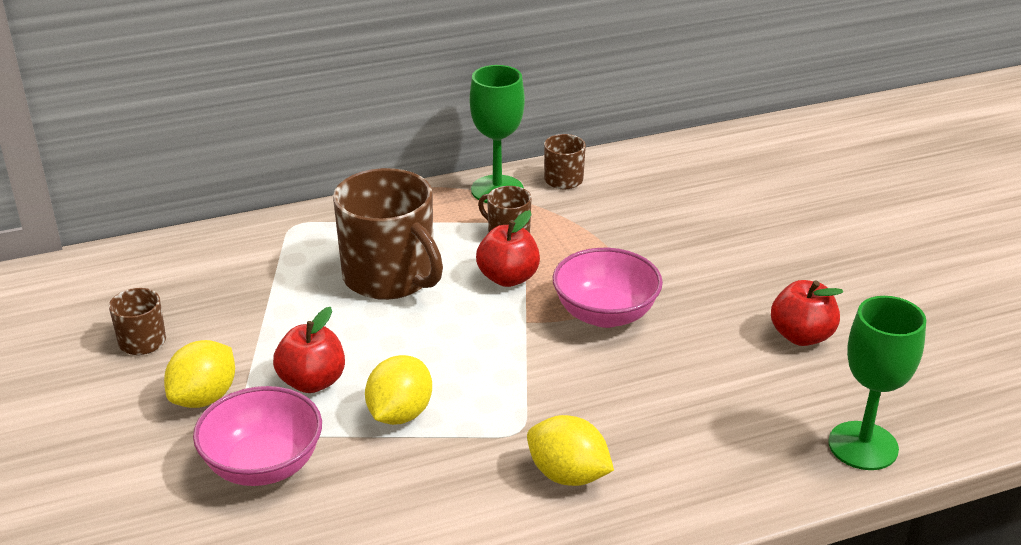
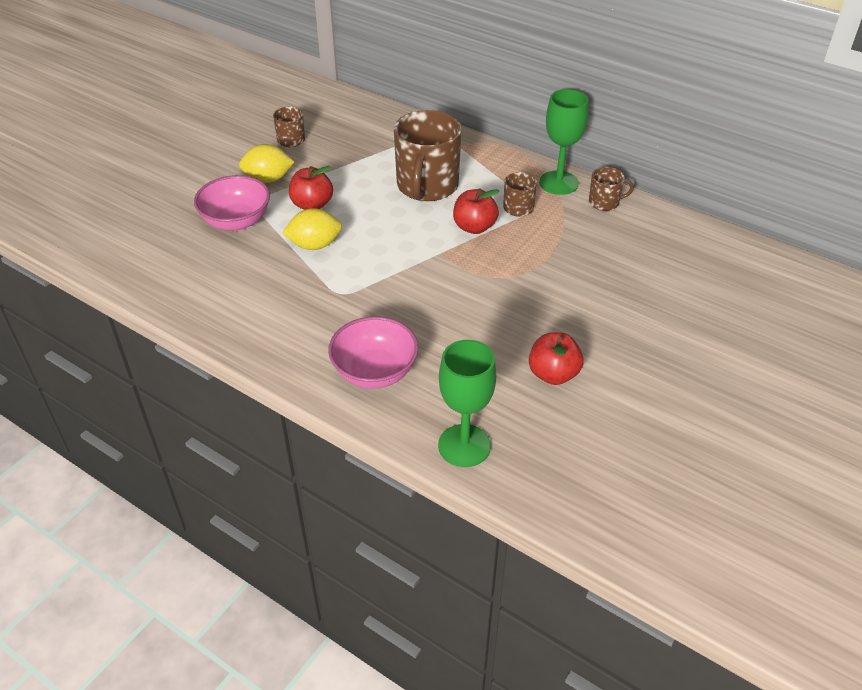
camera: 55 degrees right, 10 degrees up
yellow lemon [527,415,614,486] -> none
pink bowl [553,248,663,328] -> pink bowl moved to [328,316,418,389]

